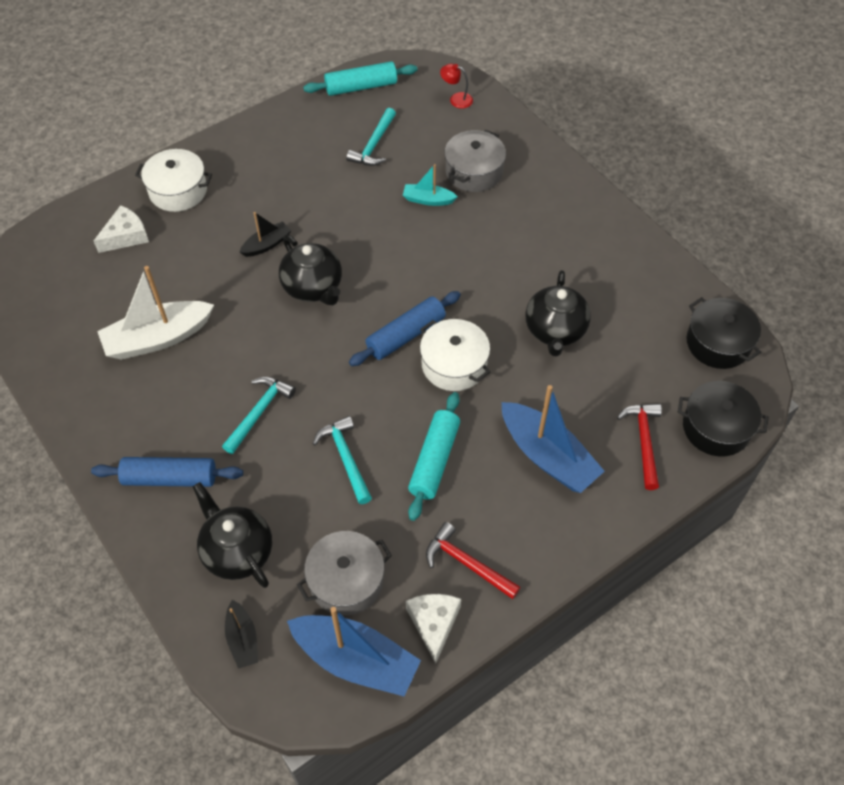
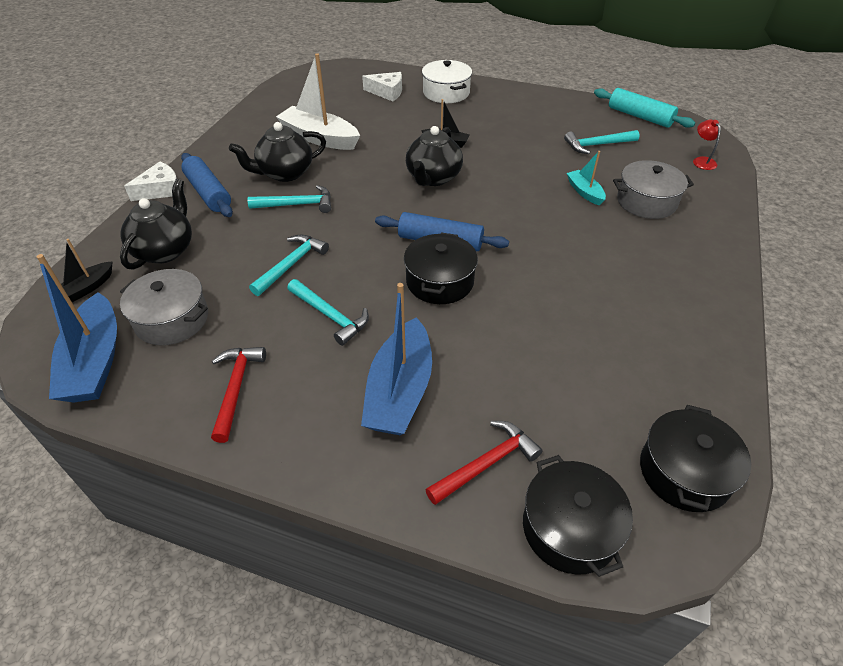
camera: 55 degrees right, 10 degrees down
white cheese [406,594,461,663] -> white cheese moved to [124,162,177,201]
turquoise rolling pin [408,392,460,521] -> turquoise hammer [287,279,369,346]
white pot [420,319,490,391] -> black pot [404,232,478,304]
black teapot [525,270,591,357] -> black teapot moved to [229,122,326,182]

